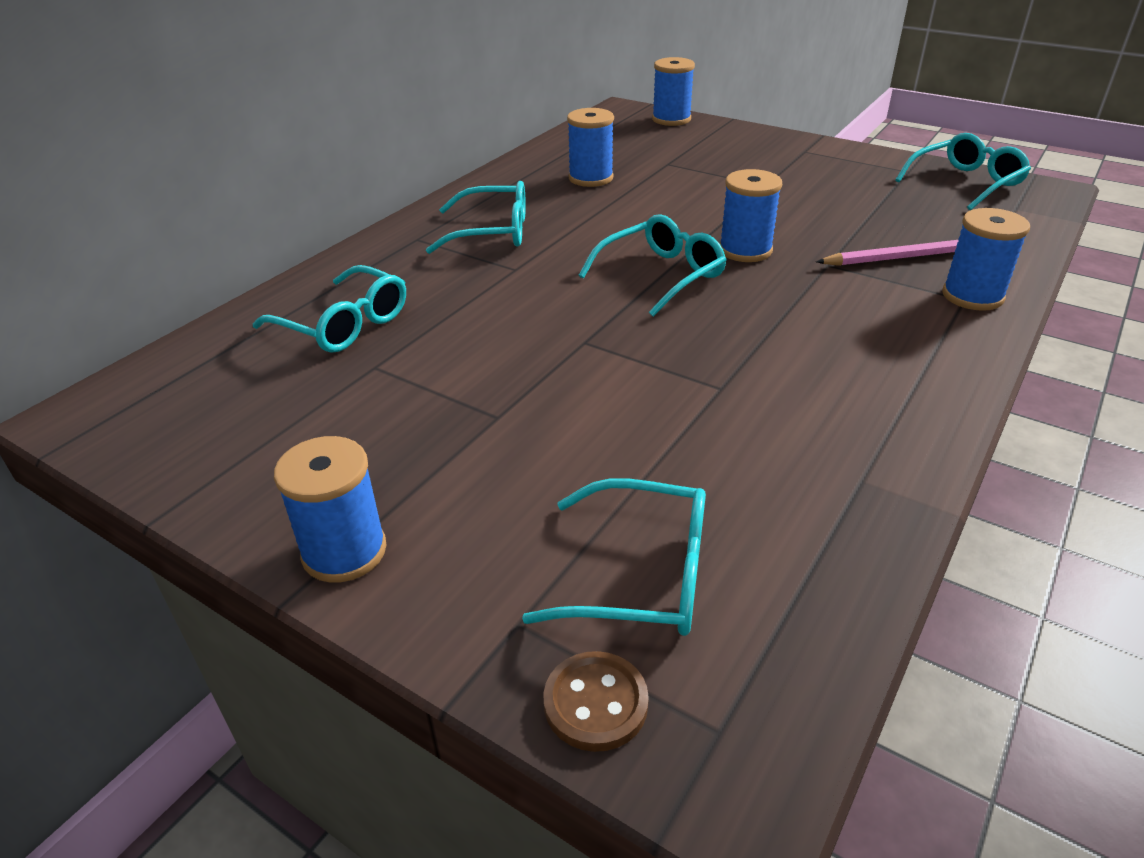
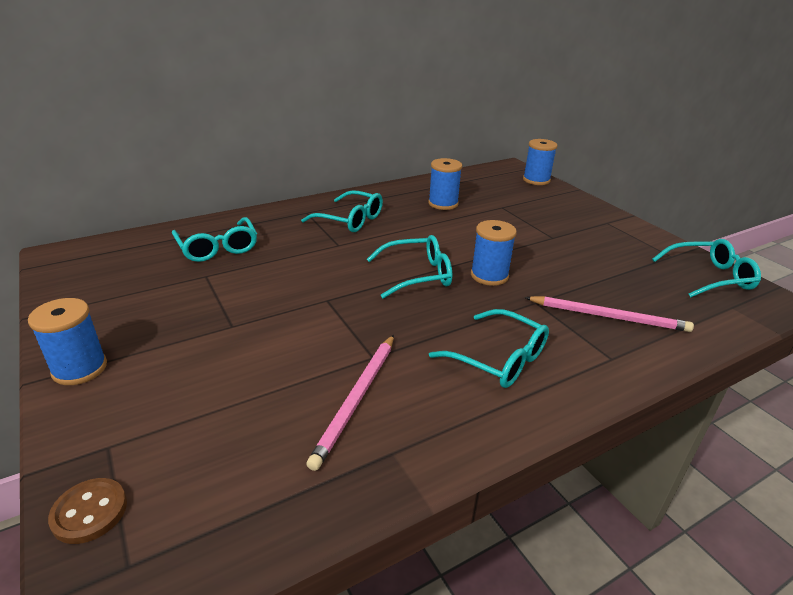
camera: 25 degrees right, 5 degrees down
turquoise glasses [522,478,706,636] -> turquoise glasses moved to [429,309,549,388]
blue spool [942,208,1030,311] -> none
none -> pink pencil [306,335,394,471]

